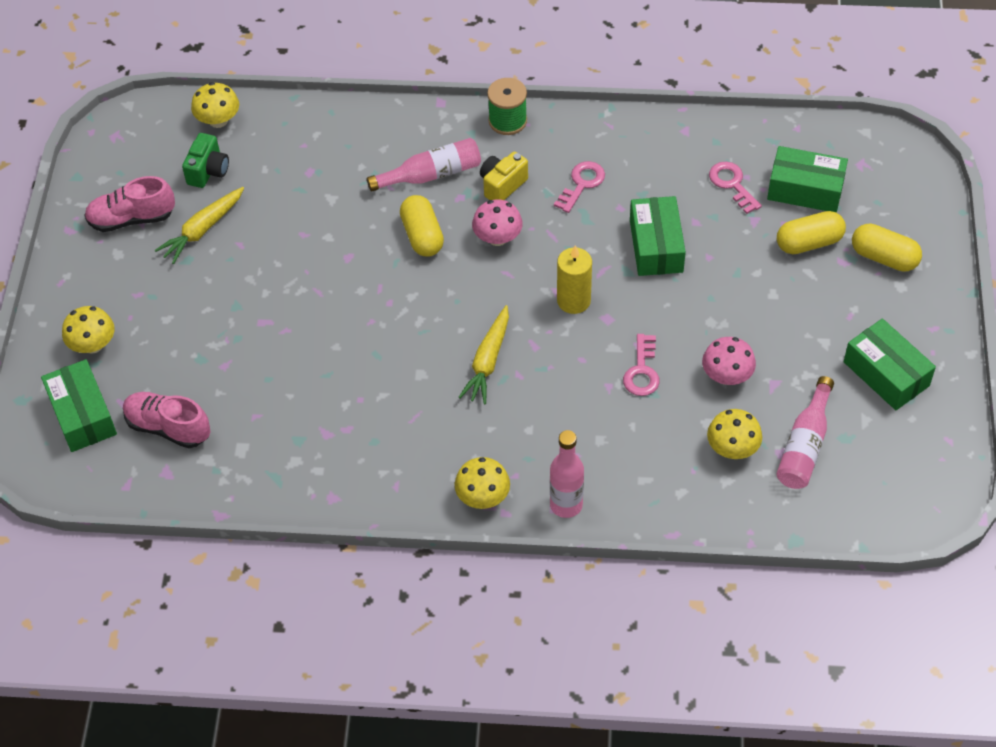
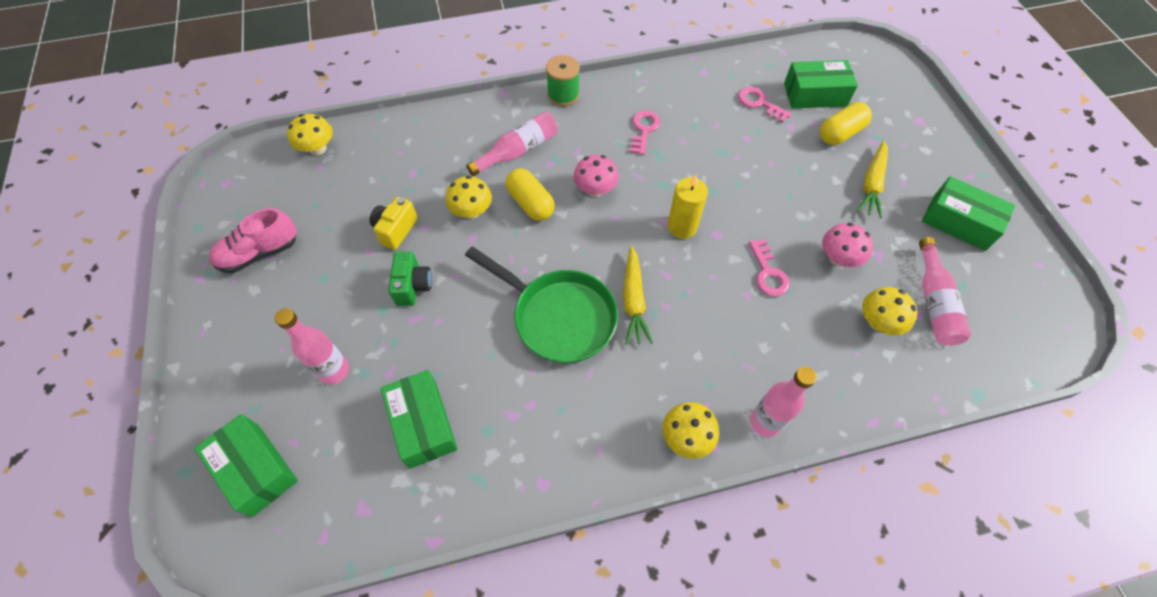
camera: 20 degrees left, 5 degrees up
yellow mushroom [62,306,115,354] -> yellow mushroom moved to [446,176,492,219]
pink shoe [123,392,211,448] -> none
yellow carrot [155,187,244,264] -> yellow carrot moved to [857,141,888,218]
green camera [182,133,229,188] -> green camera moved to [388,251,432,306]
yellow camera [480,152,528,200] -> yellow camera moved to [370,197,418,250]
green box [630,196,686,276] -> green box moved to [381,370,458,469]
yellow capsule [852,223,922,272] -> none
none -> pink bottle [275,308,349,384]
none -> green pan [465,247,618,364]

